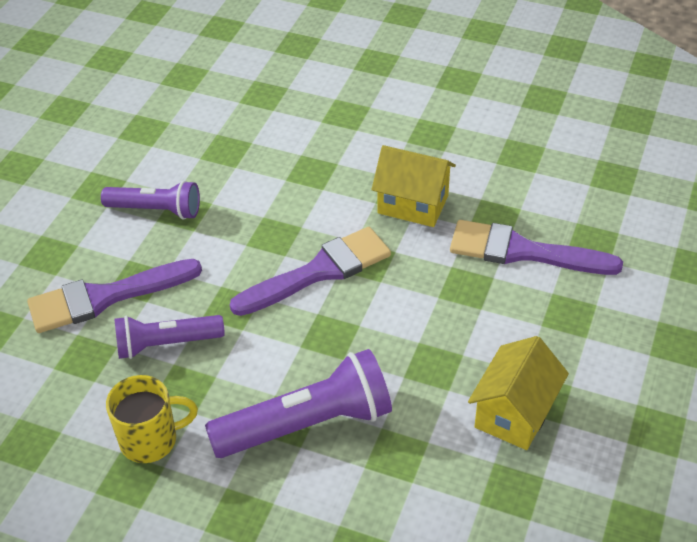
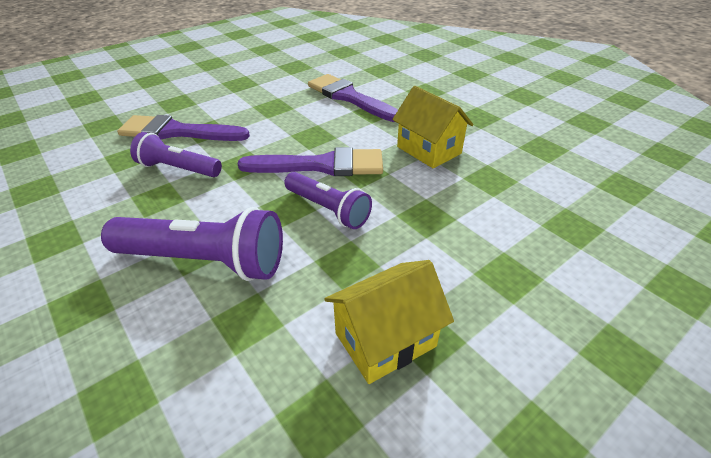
camera: 30 degrees right, 5 degrees down
purple flashlight [101,180,200,220] -> purple flashlight moved to [284,172,372,229]
yellow mug [106,375,198,463] -> none
purple brush [450,220,623,275] -> purple brush moved to [308,74,398,122]

